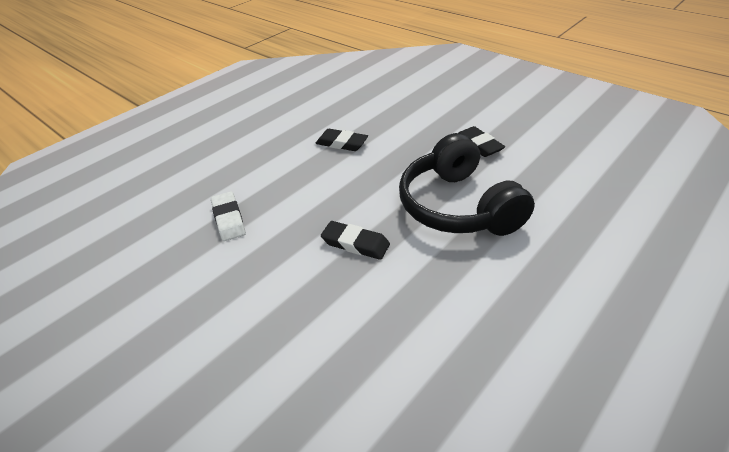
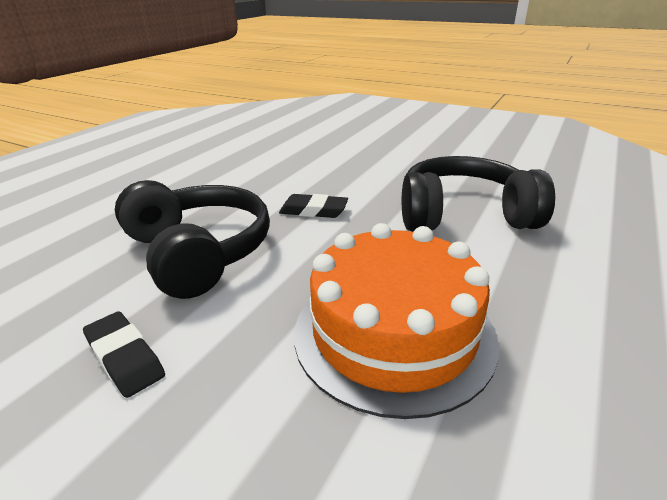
camera: 165 degrees right, 10 degrees down
white eraser [211,191,246,241] -> black headphones [402,156,555,232]
black eraser [315,129,368,151] -> orange cake [294,223,499,419]

